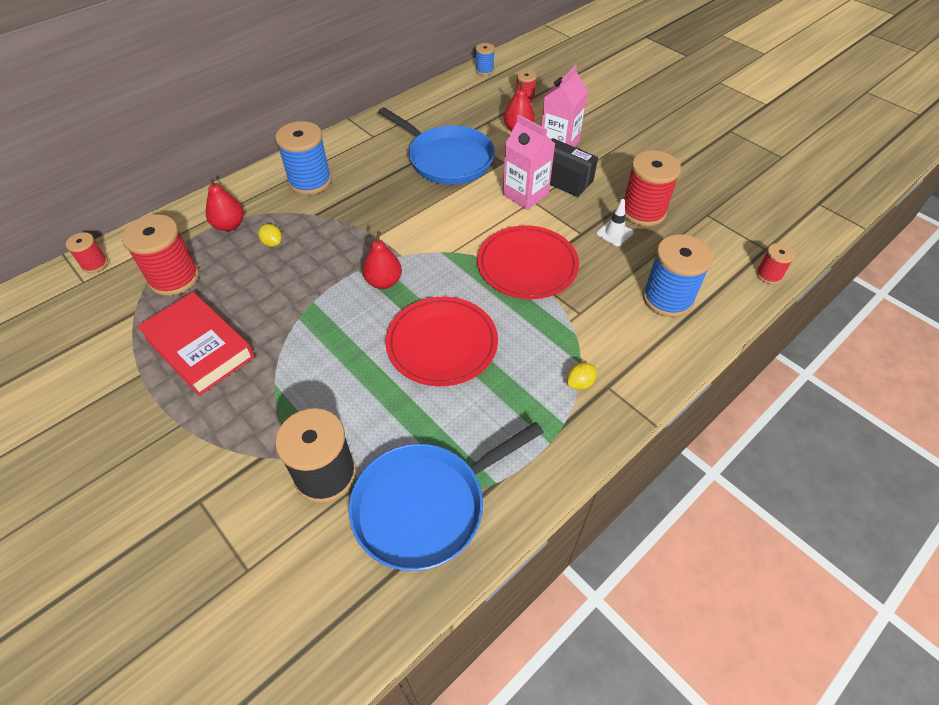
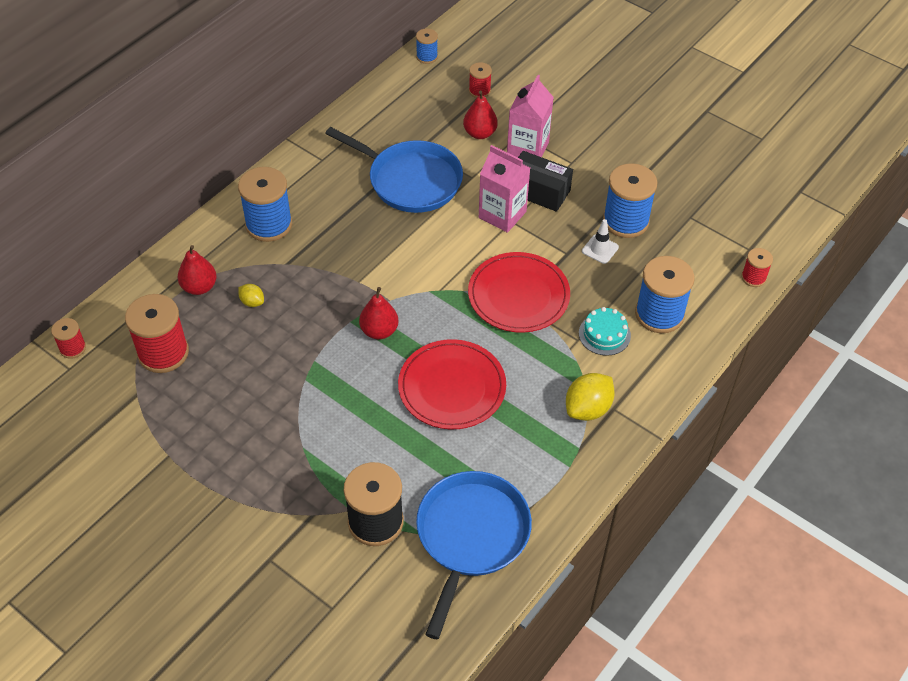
camera: 10 degrees left, 0 degrees up
red book [137,292,255,396] -> none
blue pan [349,422,544,571] -> blue pan turned 150 degrees clockwise [416,471,532,639]
yellow lemon [567,363,597,390] -> yellow lemon [566,373,615,421], size x1.85
red spool [624,150,681,226] -> blue spool [603,163,658,238]
none -> turquoise cake [579,307,631,356]

